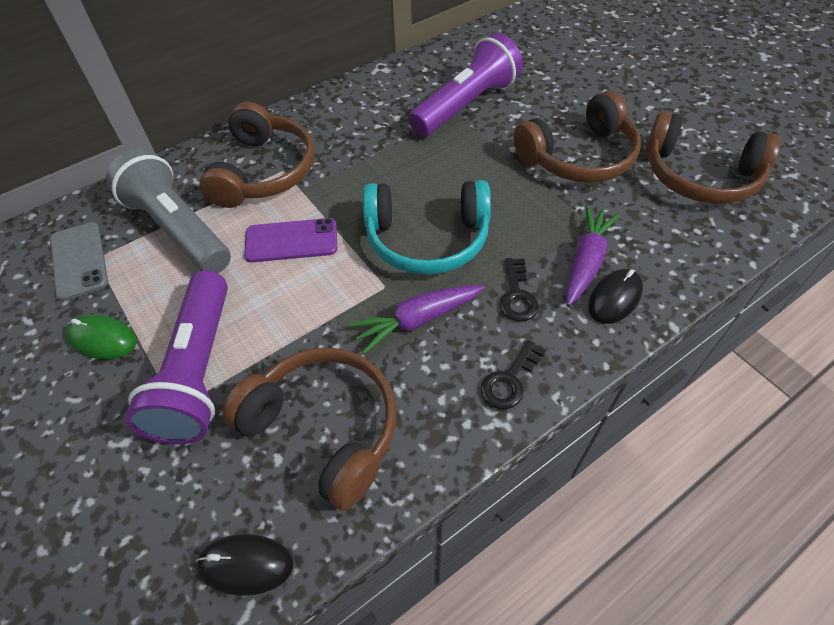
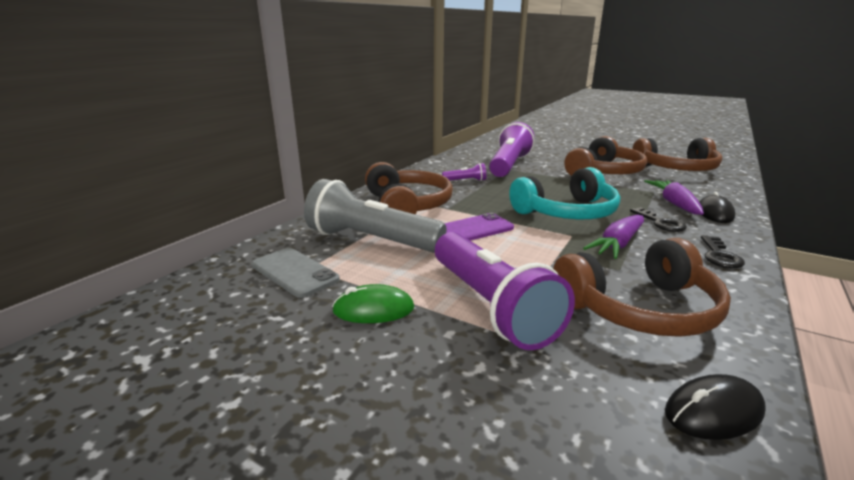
camera: 25 degrees left, 30 degrees down
brown headphones [222,348,396,511] -> brown headphones turned 150 degrees clockwise [553,238,731,337]
none -> purple flashlight [442,163,486,181]

